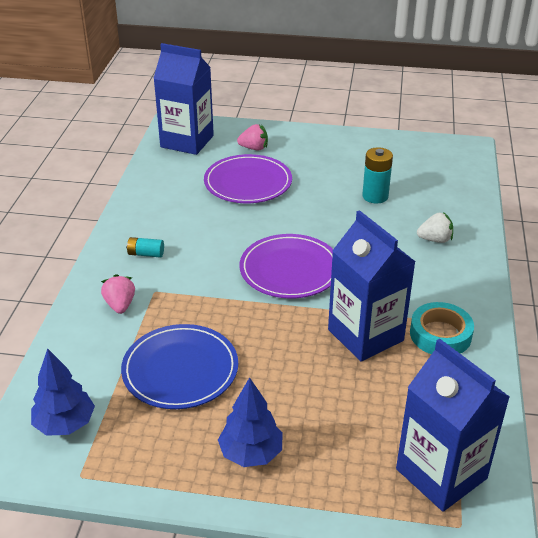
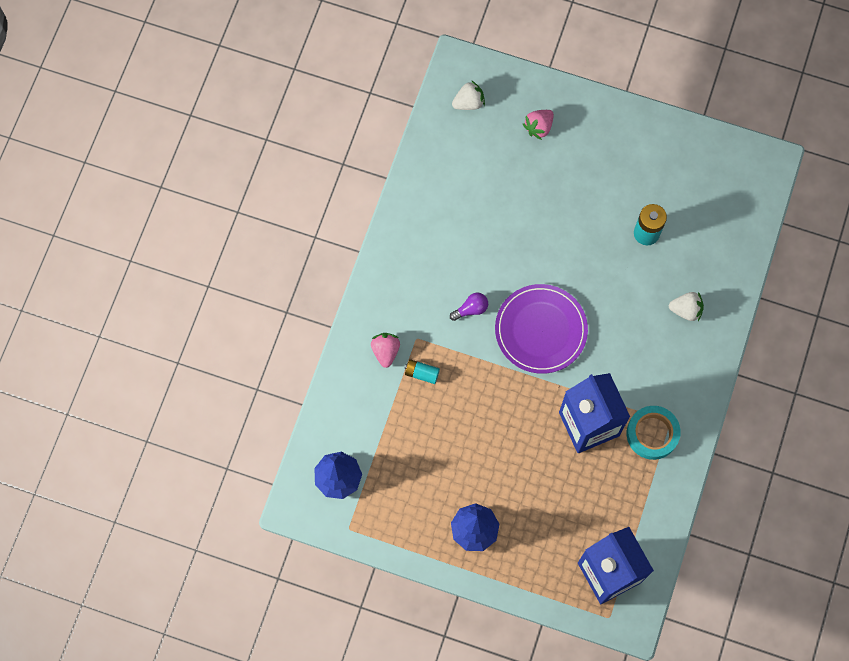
camera: 10 degrees right, 35 degrees up
blue plate [121,324,238,409] -> none
turquoise battery [126,237,164,258] -> turquoise battery moved to [404,359,440,384]
blue carton [153,43,214,155] -> white strawberry [452,80,485,110]
purple plate [204,154,292,203] -> none
pink strawberry [237,124,268,150] -> pink strawberry turned 120 degrees clockwise [523,110,554,140]
none -> purple light bulb [450,293,488,321]

